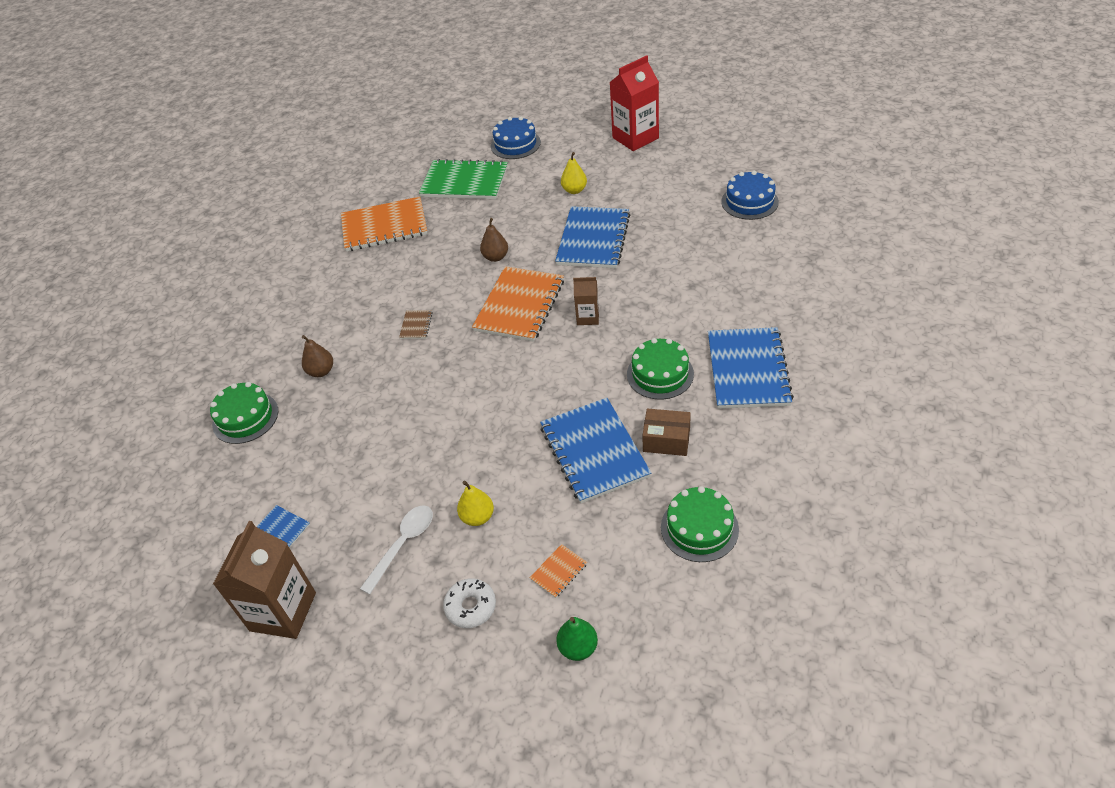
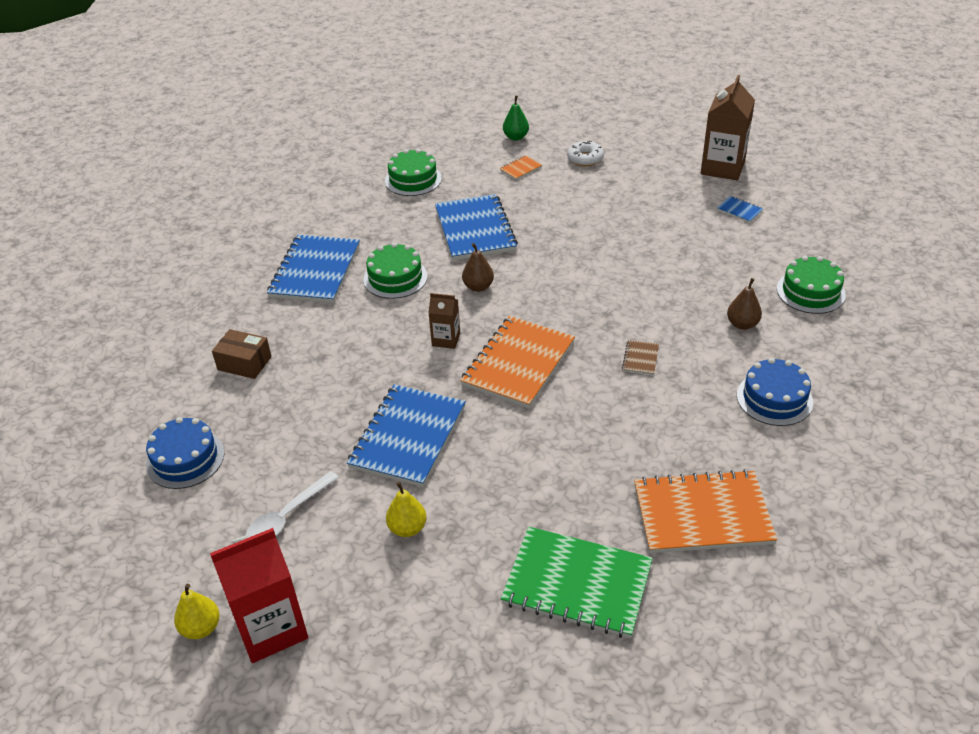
camera: 175 degrees left, 5 degrees down
white spoon [360,505,433,595] -> white spoon moved to [246,471,339,537]
yellow pear [457,481,494,526] -> yellow pear moved to [174,584,220,639]
brown pear [480,218,508,262] -> brown pear moved to [462,243,494,292]
blue cake [491,116,541,159] -> blue cake moved to [737,358,813,426]
brown box [642,409,691,456] -> brown box moved to [212,329,272,379]

